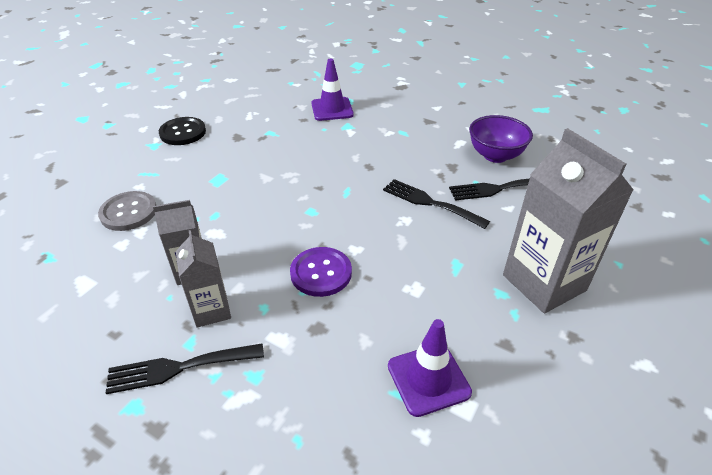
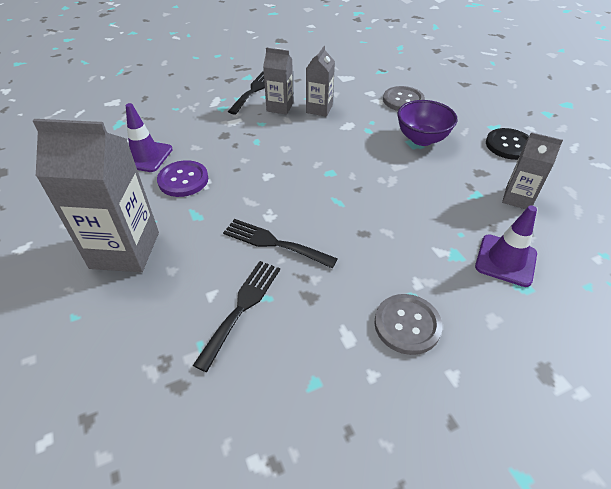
camera: 125 degrees right, 5 degrees up
purple button [290,247,352,297] -> purple button moved to [157,160,208,197]
black fork [383,179,490,229] -> black fork turned 135 degrees counterclockwise [223,219,338,268]
purple bowl [469,115,533,163] -> purple bowl moved to [397,100,458,146]
none -> grey button [374,294,443,355]
none -> grey carton [502,132,563,209]

